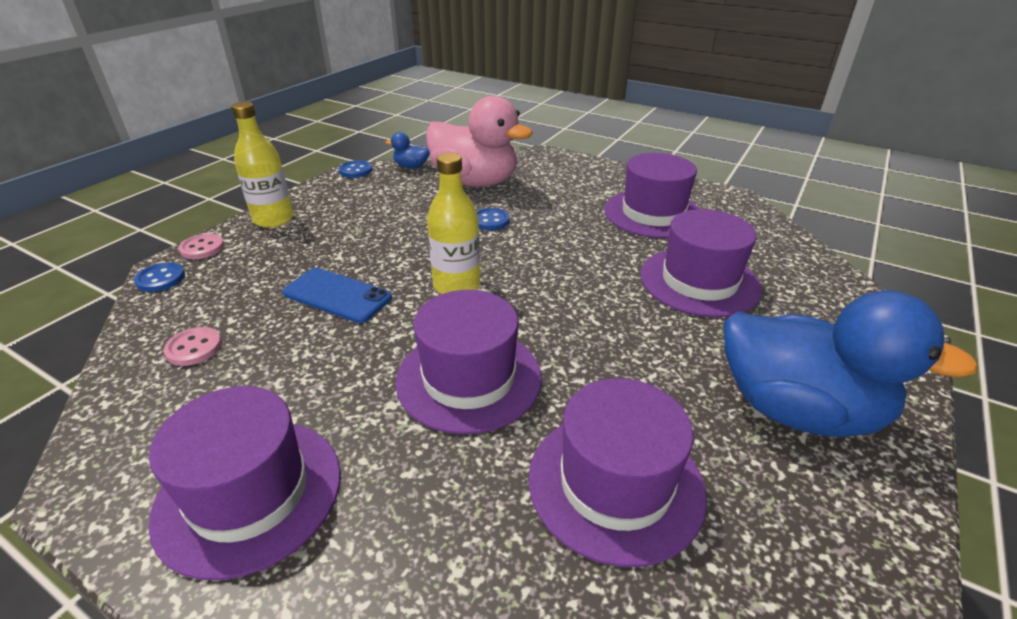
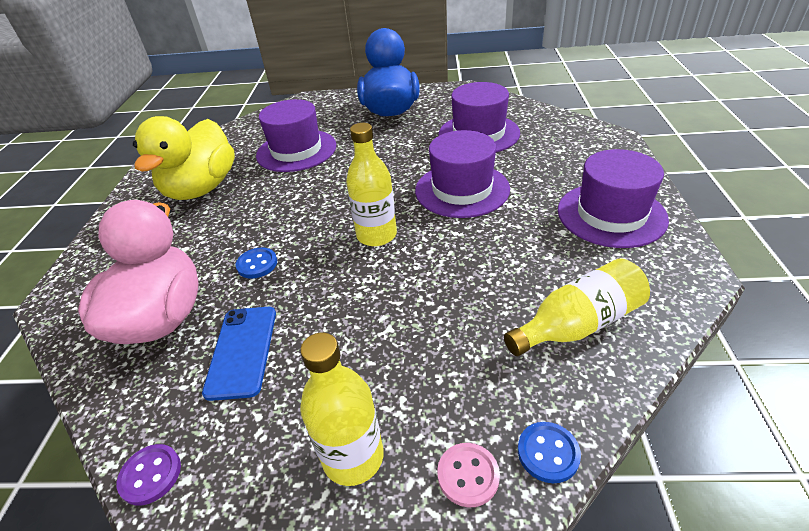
camera: 115 degrees left, 5 degrees up
pink button [164,327,222,366] -> yellow bottle [504,259,650,356]
blue phone [282,268,392,323] -> blue phone moved to [202,307,276,401]
blue button [339,160,372,178] -> purple button [117,444,181,506]
blue duck [385,132,429,168] -> none
purple hat [604,153,700,238] -> yellow duck [133,116,235,200]

